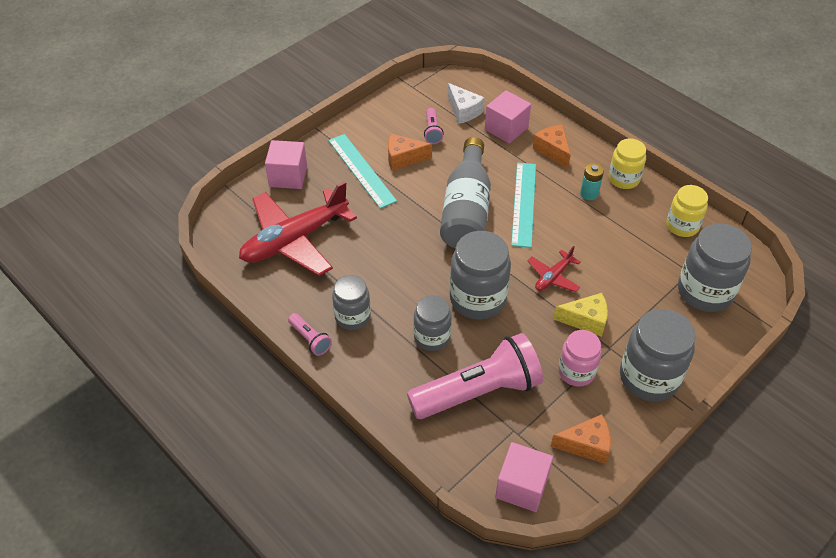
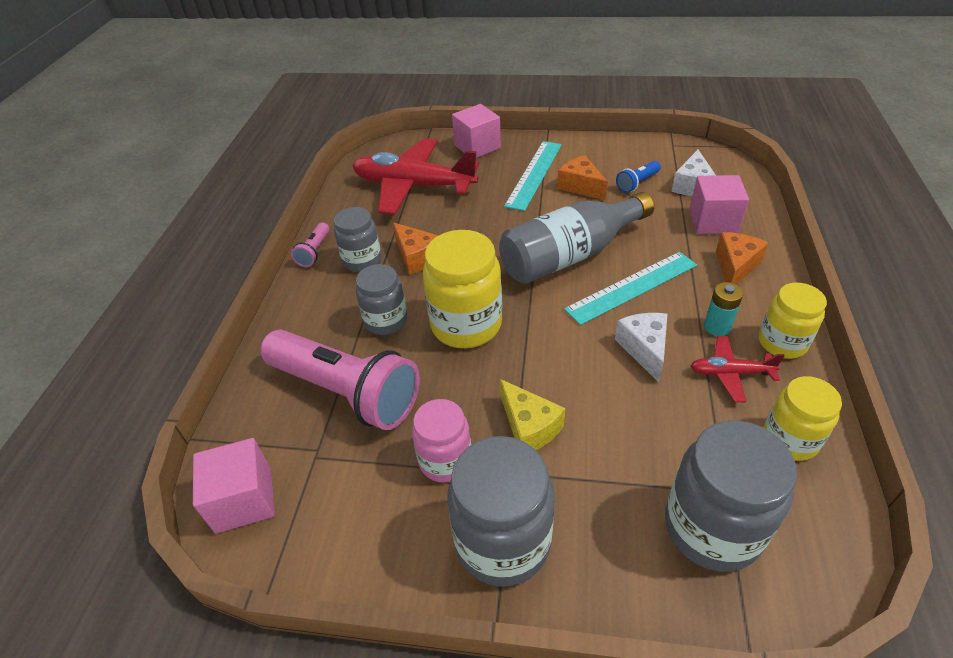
camera: 55 degrees right, 5 degrees down
pink flashlight [424,108,444,144] -> blue flashlight [616,161,661,193]
grey jar [450,231,511,320] -> yellow jar [423,230,502,348]
red plane [527,246,581,292] -> red plane moved to [691,336,785,402]
orange cheese [550,414,611,464] -> orange cheese moved to [393,222,439,275]
none -> white cheese [615,313,667,383]

